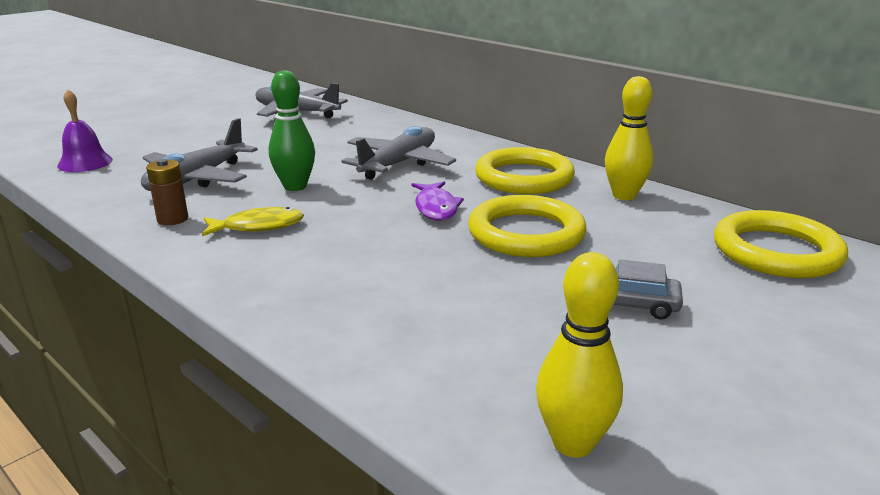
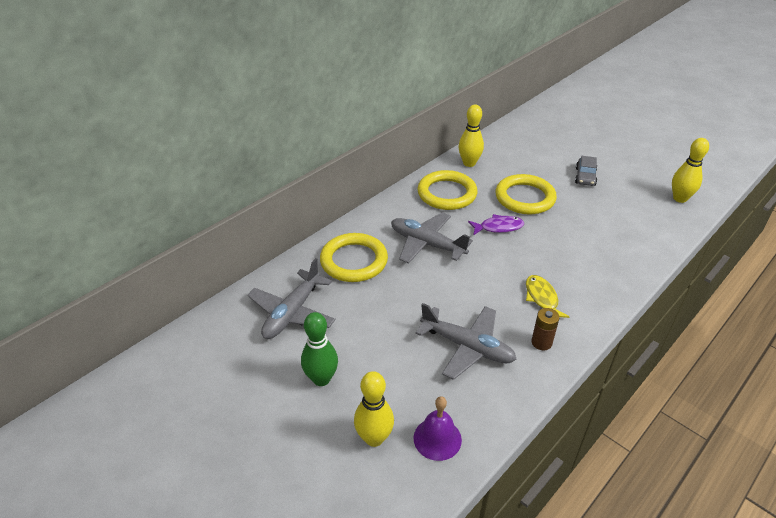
camera: 90 degrees left, 15 degrees up
green bowling pin [269,70,315,191] -> green bowling pin moved to [301,312,338,386]
yellow ring [714,210,848,278] -> yellow ring moved to [320,233,388,282]
none -> yellow bowling pin [354,371,394,447]

